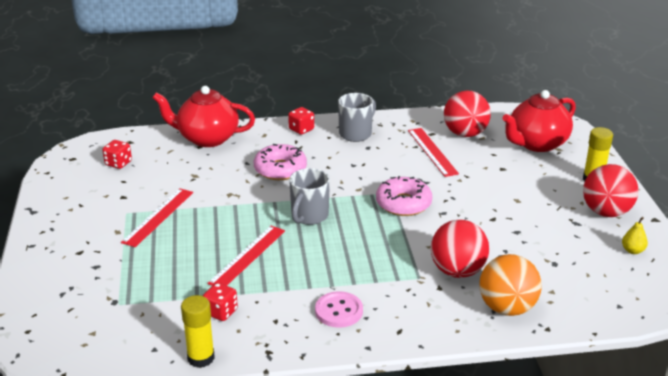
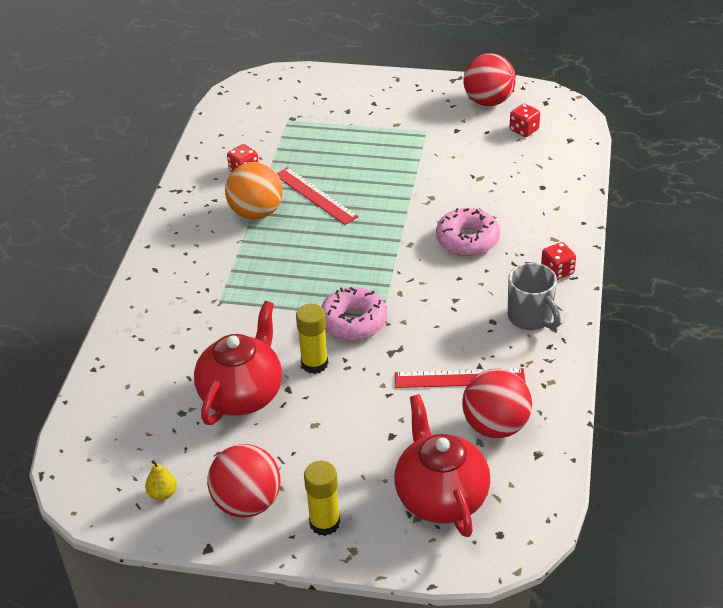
camera: 110 degrees right, 10 degrees up
red ruler [121,188,193,247] -> none
red teapot [152,86,255,147] -> red teapot moved to [194,301,282,425]
yellow glue stick [181,295,215,368] -> yellow glue stick moved to [296,304,328,374]
grey mug [289,168,330,225] -> none
pink button [315,291,363,328] -> none
red ball [431,220,489,278] -> red ball moved to [463,53,516,106]
orange ball [479,254,542,316] -> orange ball moved to [225,162,283,220]

